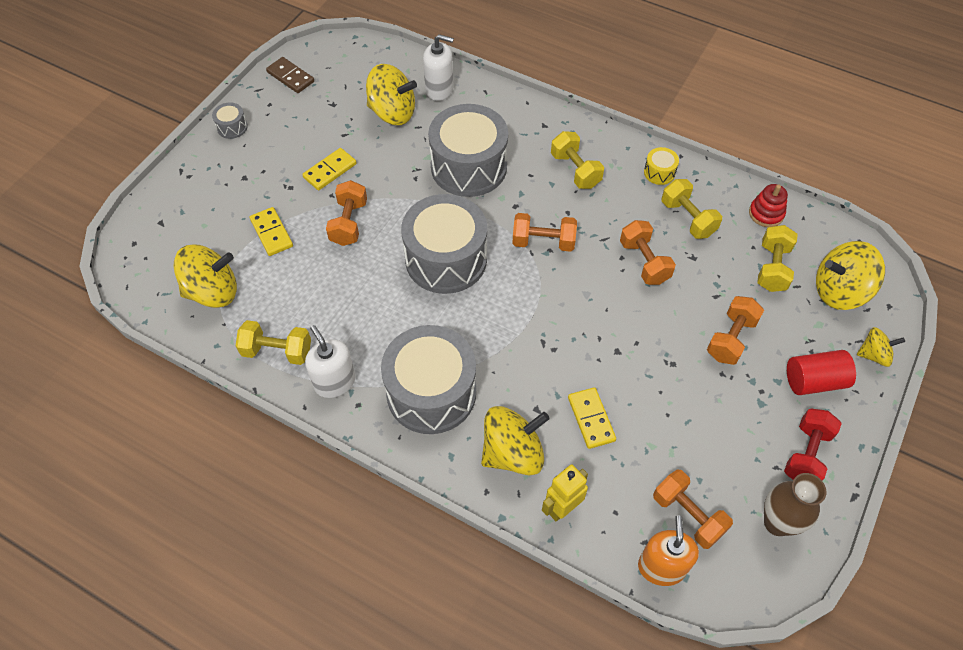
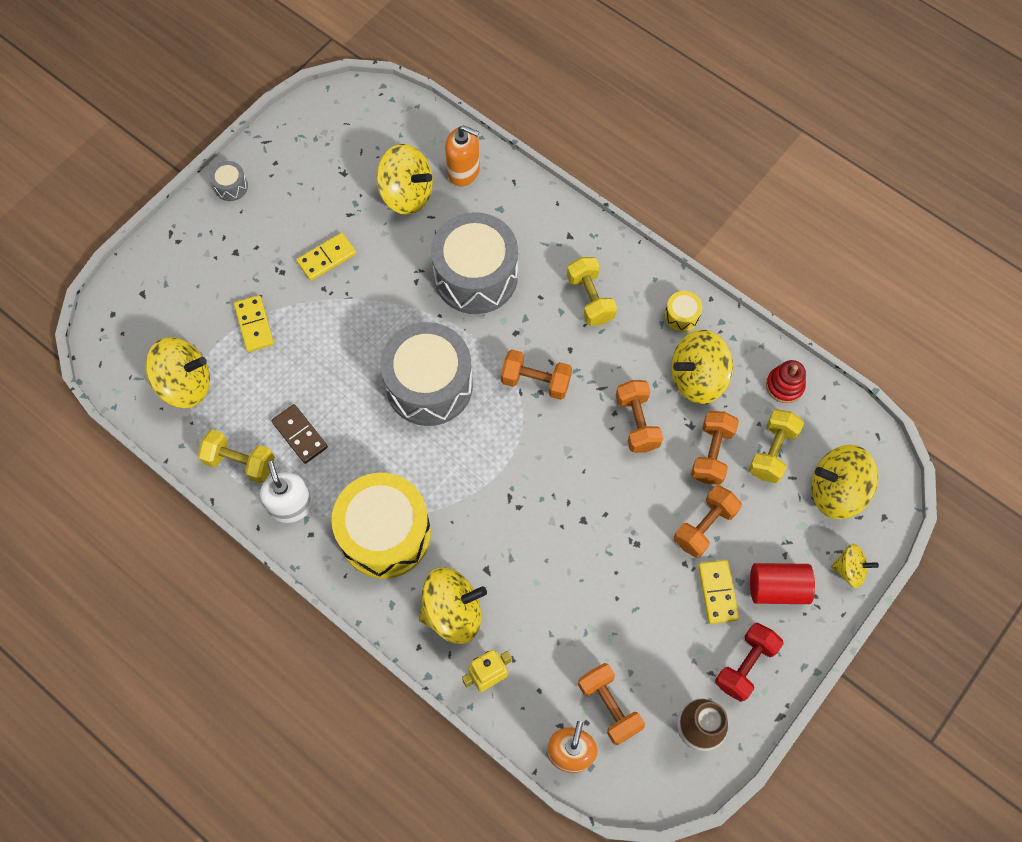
camera: 10 degrees right, 10 degrees up
brown domino [266,57,314,93] -> brown domino moved to [272,404,328,464]
orange dumbbell [326,180,367,246] -> orange dumbbell moved to [691,411,739,485]
grey drum [381,325,476,434] -> yellow drum [331,473,431,579]
white soap dispenser [423,34,454,101] -> orange soap dispenser [445,125,480,186]
yellow domino [568,387,616,449] -> yellow domino moved to [698,560,739,624]
yellow dumbbell [662,179,722,239] -> yellow spinning top [671,330,733,404]

